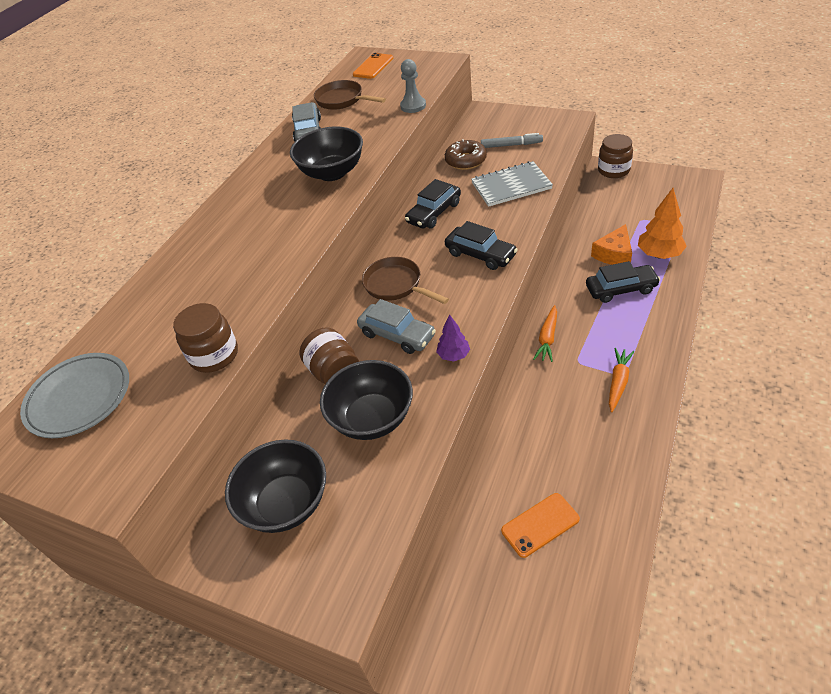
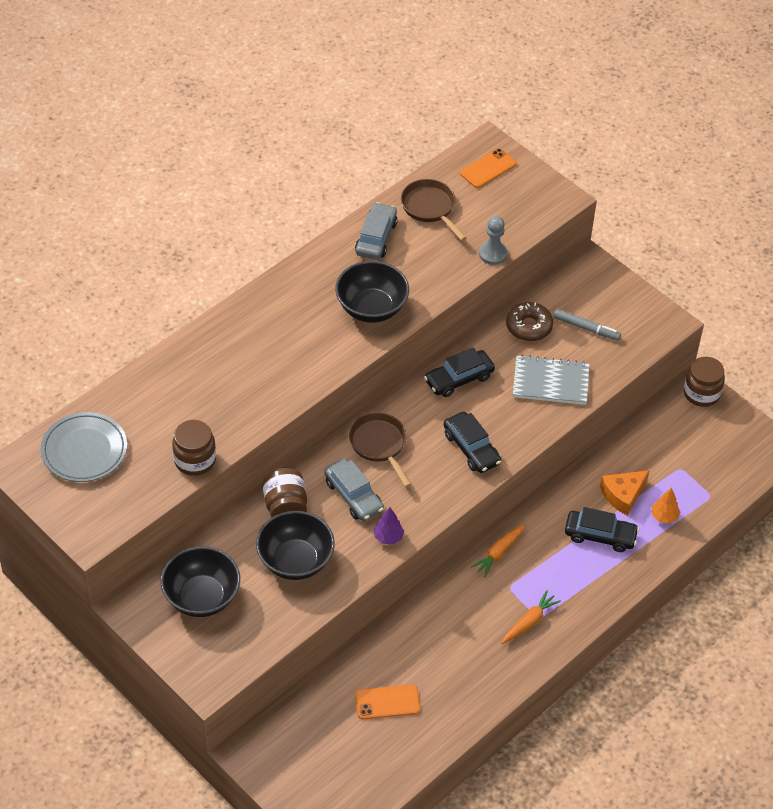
camera: 15 degrees right, 5 degrees up
orange tree [638,188,687,259] -> orange tree [652,488,681,524], size x0.58

